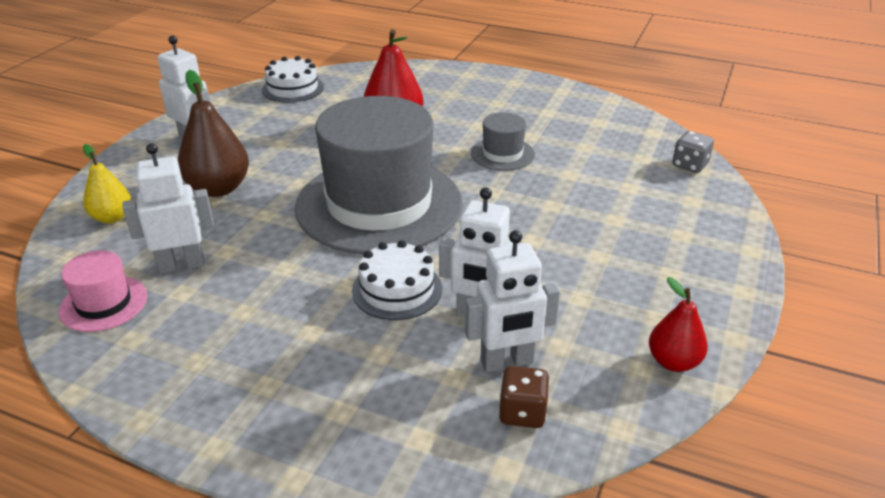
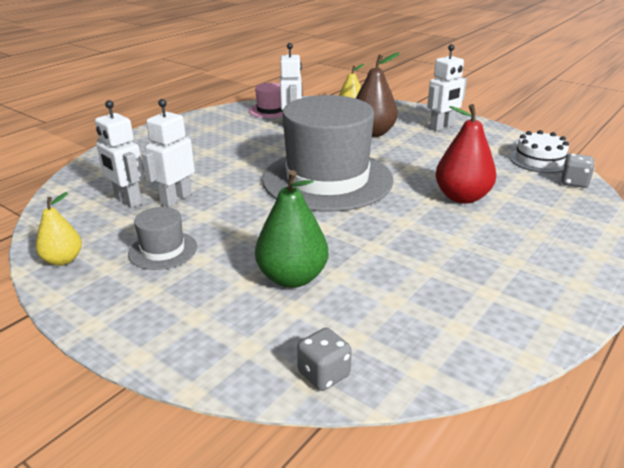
camera: 105 degrees right, 5 degrees down
white cake [352,240,442,320] -> none
white robot [465,230,560,372] -> white robot turned 45 degrees counterclockwise [95,100,144,208]
grey hat [471,112,535,171] -> grey hat moved to [128,207,197,270]
brown dice [498,366,550,428] -> none
red pear [649,277,708,372] -> yellow pear [35,192,82,266]
none -> green pear [255,170,328,288]
none -> grey dice [562,154,595,188]

